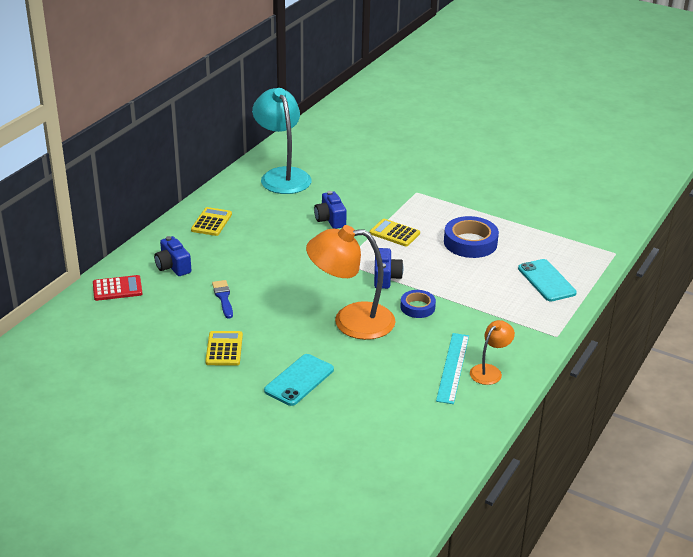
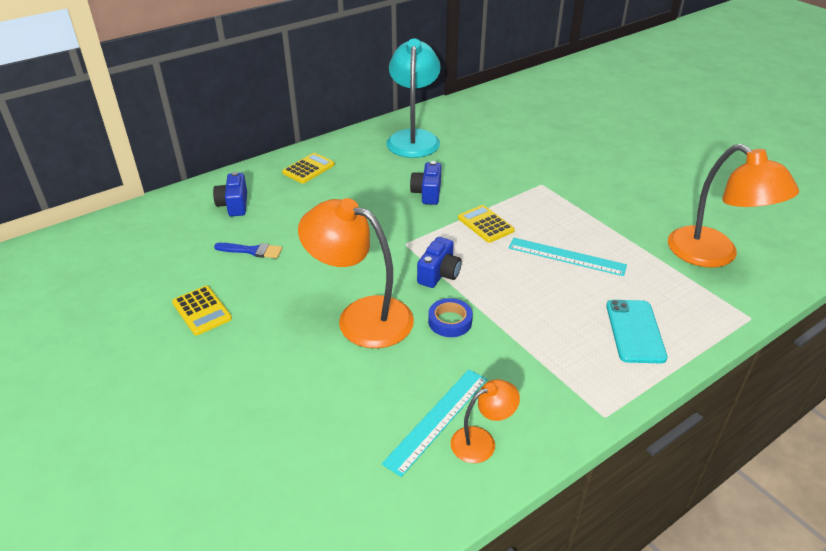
camera: 25 degrees right, 5 degrees up
red calculator [93,275,143,301] -> none
yellow calculator [205,331,243,366] -> yellow calculator turned 120 degrees clockwise [172,286,232,335]
blue brush [212,280,233,319] -> blue brush turned 90 degrees clockwise [214,243,282,258]
turquoise phone [264,354,334,406] -> none
blue tape [444,216,499,258] -> turquoise ruler [508,238,627,276]
none -> orange lamp [668,144,799,268]

